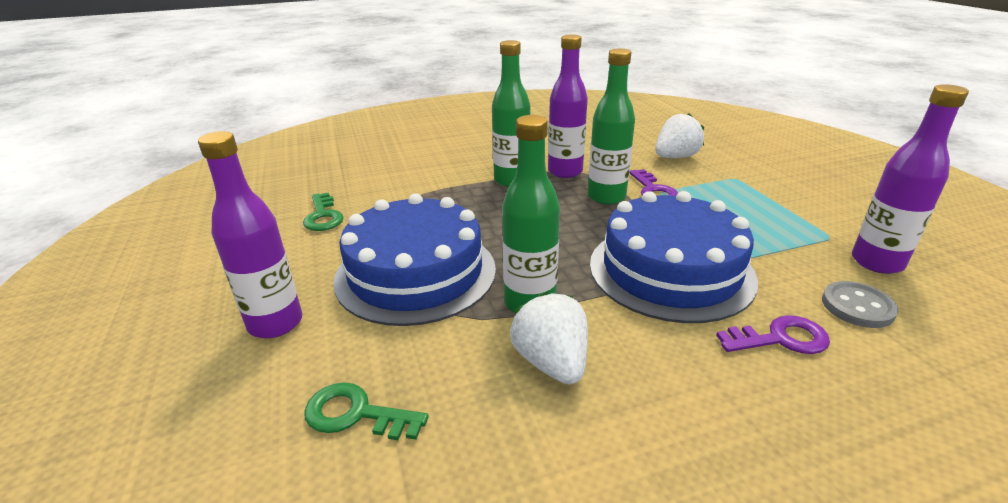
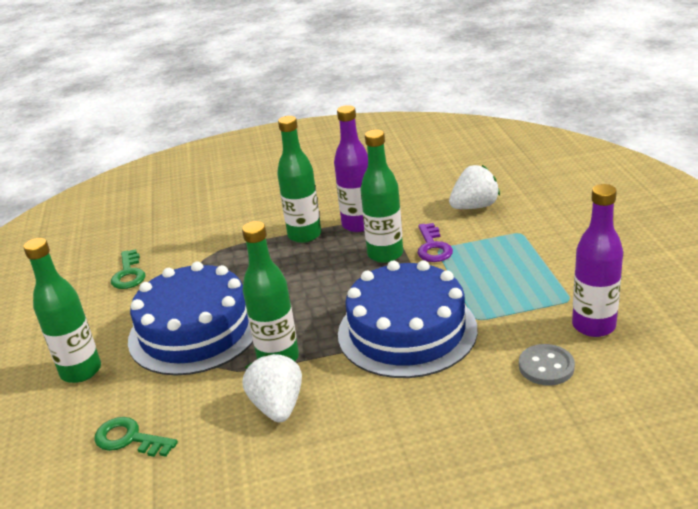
camera: 10 degrees right, 0 degrees up
purple bottle [198,131,302,338] -> green bottle [23,238,101,383]
purple key [716,315,830,354] -> none

